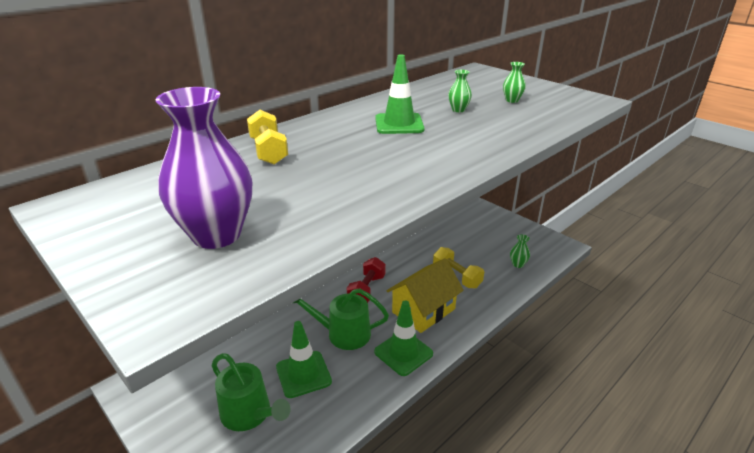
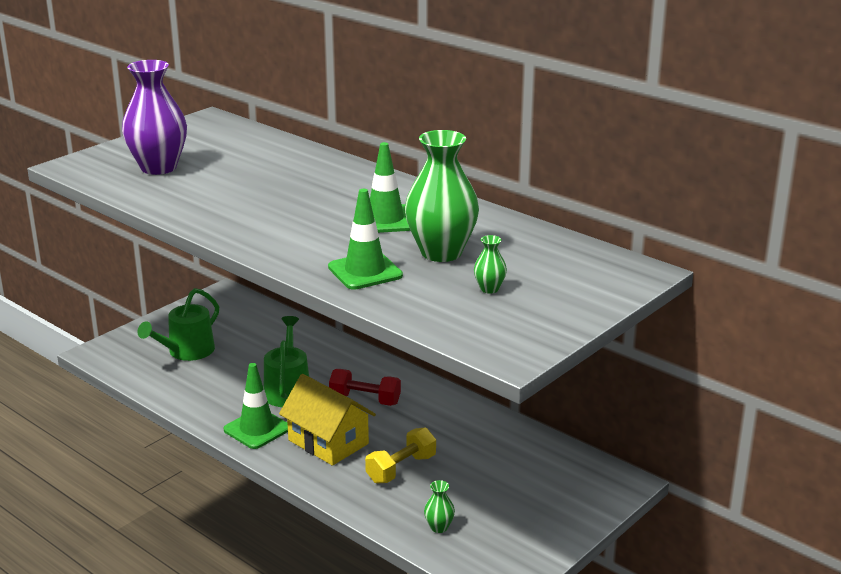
camera: 85 degrees right, 5 degrees down
yellow dumbbell [247,110,288,165] -> none
green traffic cone [276,321,332,398] -> green traffic cone moved to [328,189,403,290]
green vase [448,70,472,112] -> green vase [405,130,479,262], size x2.35

